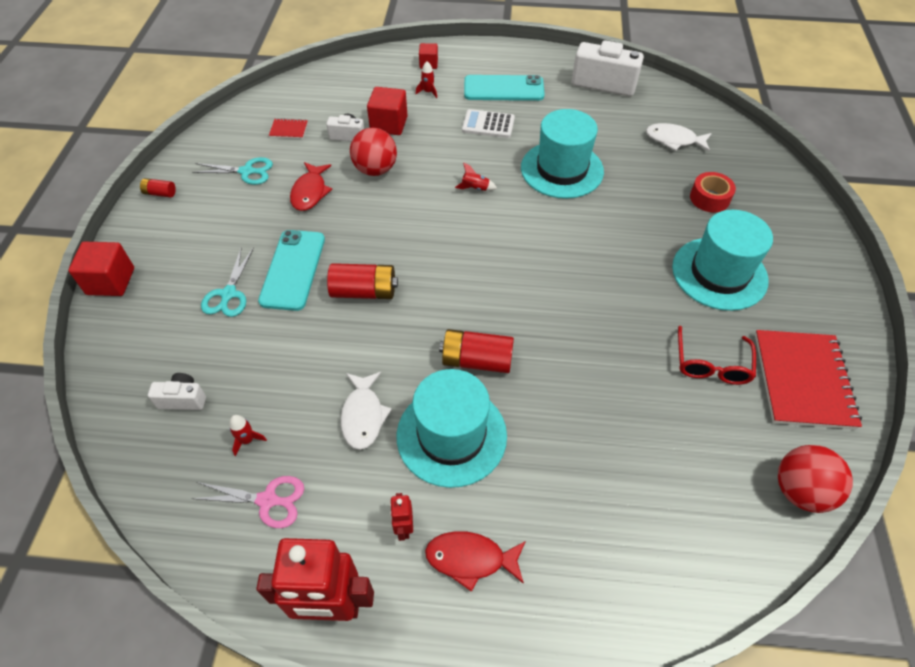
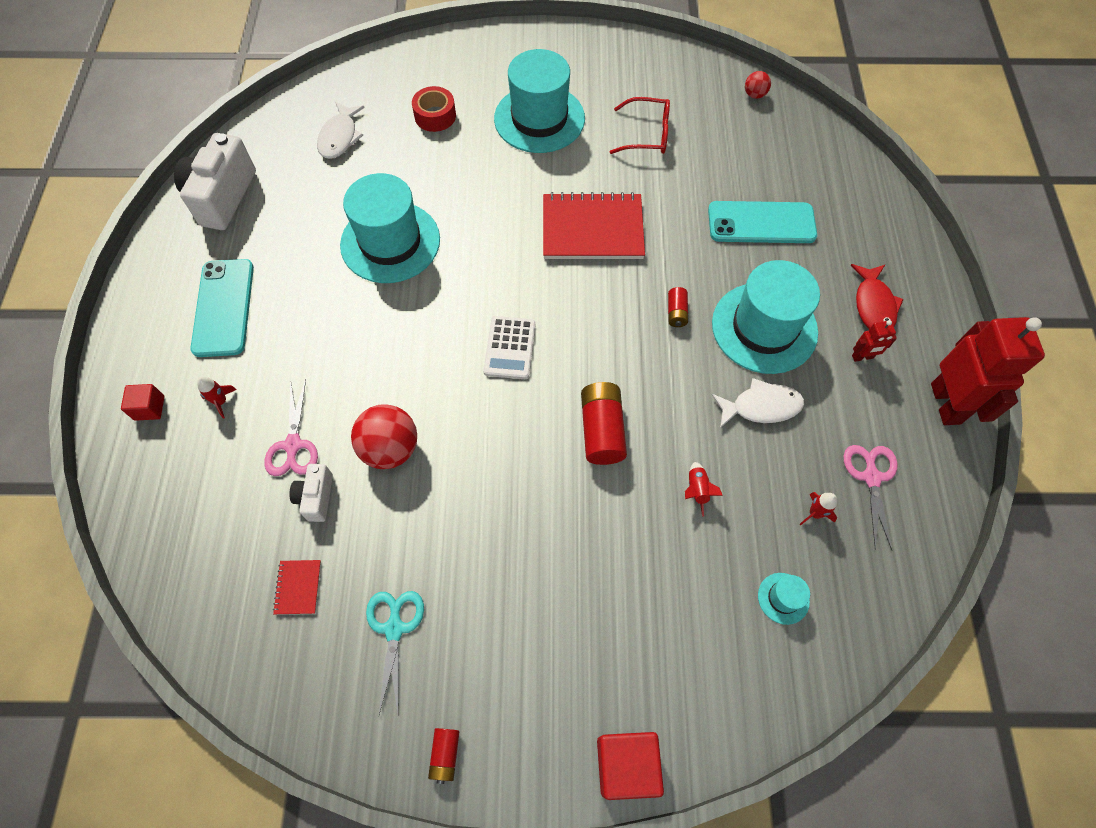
camera: 95 degrees left, 10 degrees up
white camera [148,373,206,410] -> turquoise hat [758,573,810,625]
turquoise scissors [201,247,254,317] -> none
turquoise phone [258,230,325,311] -> turquoise phone moved to [708,201,817,243]
red fish [290,162,332,211] -> none
red cube [367,87,408,135] -> pink scissors [265,379,318,476]
red battery [439,329,514,373] -> red battery [668,287,688,327], size x0.53
red rocket [455,162,497,191] -> red rocket moved to [685,462,723,517]
white calculator [462,109,515,138] -> white calculator moved to [483,316,536,379]
red notebook [755,330,862,429] -> red notebook moved to [543,192,645,259]
red ball [778,445,853,513] -> red ball [745,71,771,99], size x0.51

